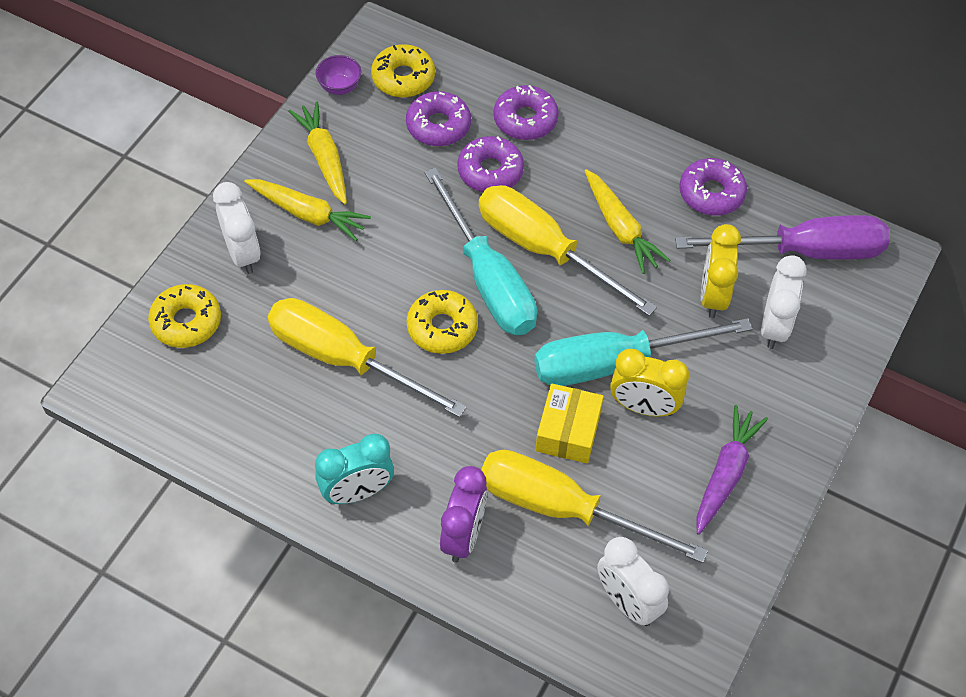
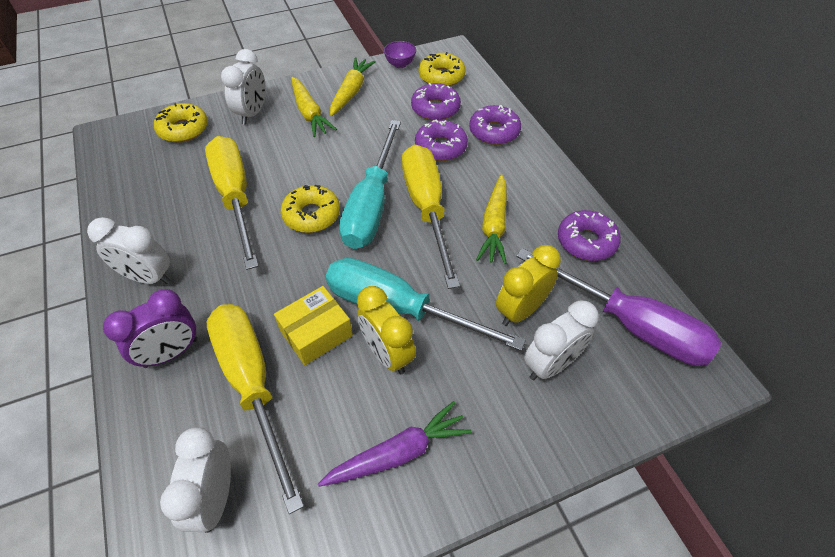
camera: 40 degrees right, 5 degrees down
turquoise clock [315,434,394,504] -> white clock [87,217,171,284]

